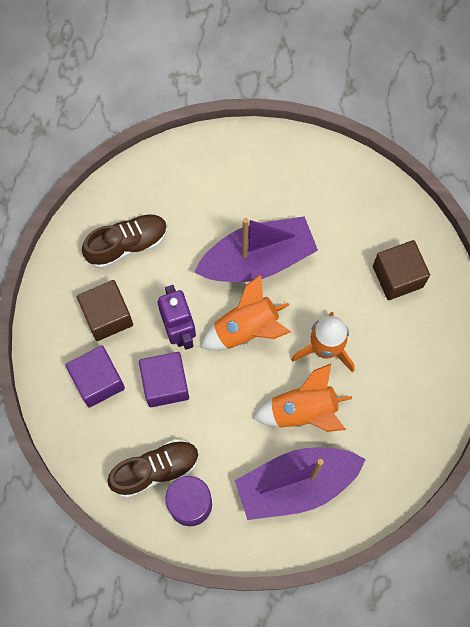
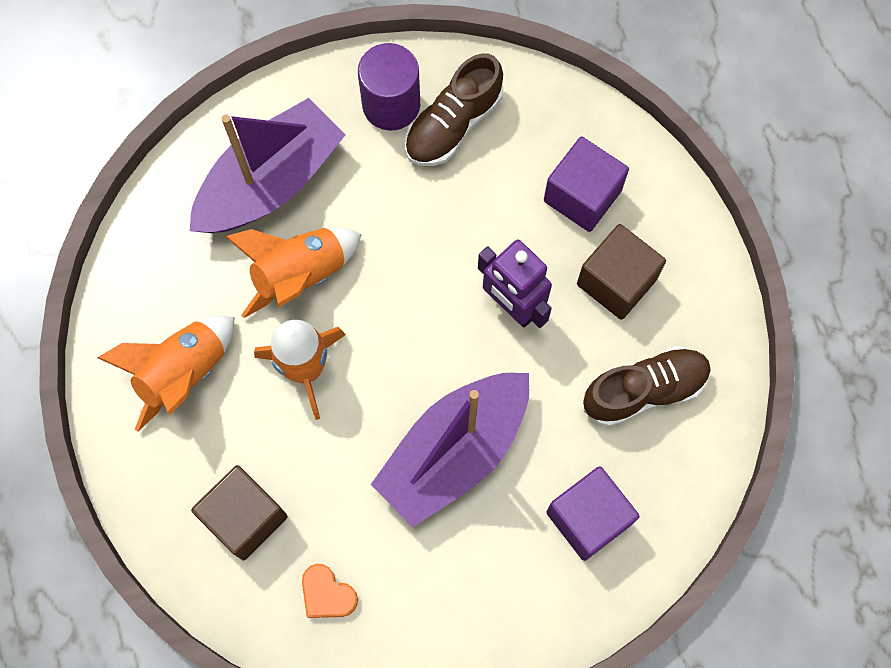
camera: 155 degrees right, 0 degrees up
brown shoe [82,214,167,269] -> brown shoe turned 150 degrees counterclockwise [583,346,711,427]
purple cube [139,352,189,407] -> purple cube moved to [546,466,640,561]
orange rocket [200,274,291,351] -> orange rocket moved to [97,316,234,432]
none -> orange heart [302,564,358,618]

